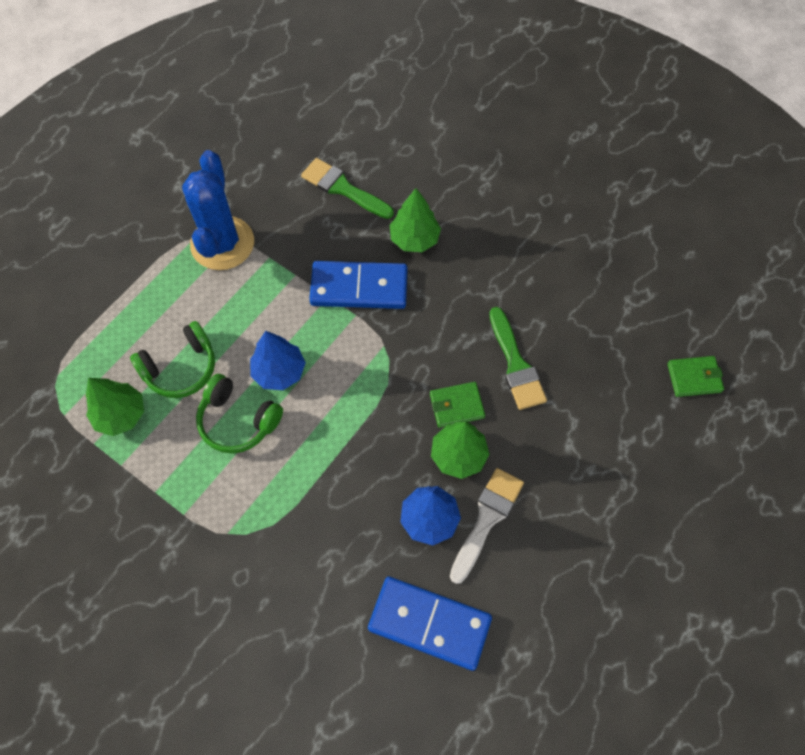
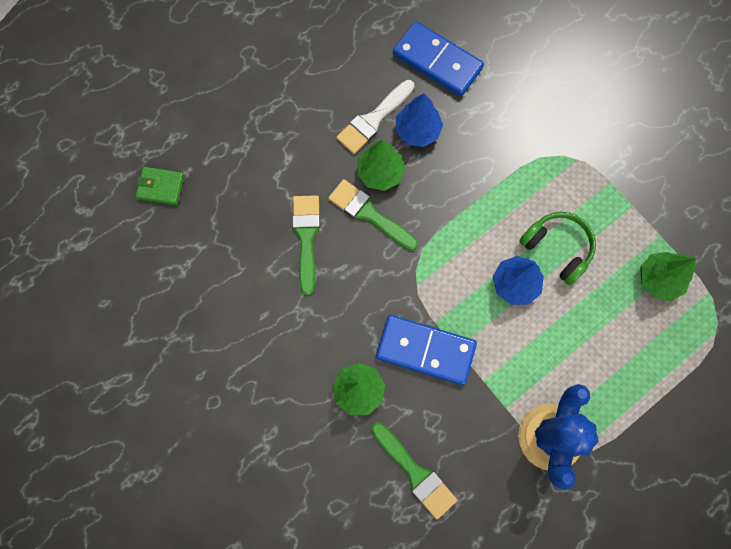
camera: 165 degrees left, 10 degrees up
green headphones [130,321,215,398] -> none
green wallet [430,382,485,428] -> green brush [328,179,418,251]

